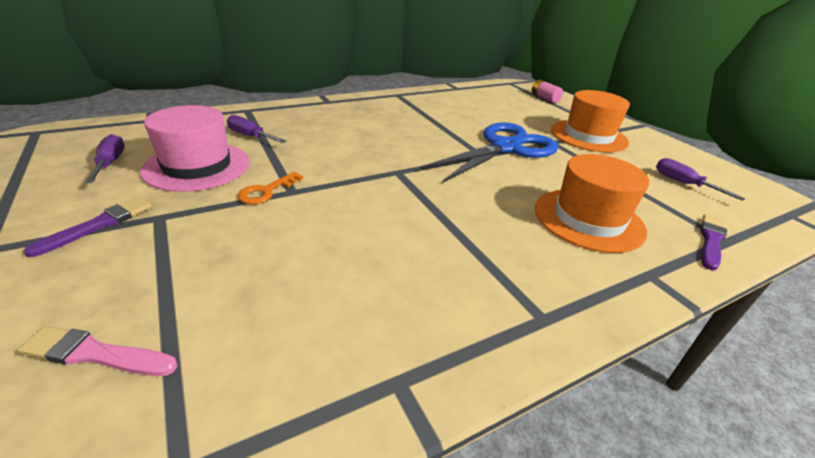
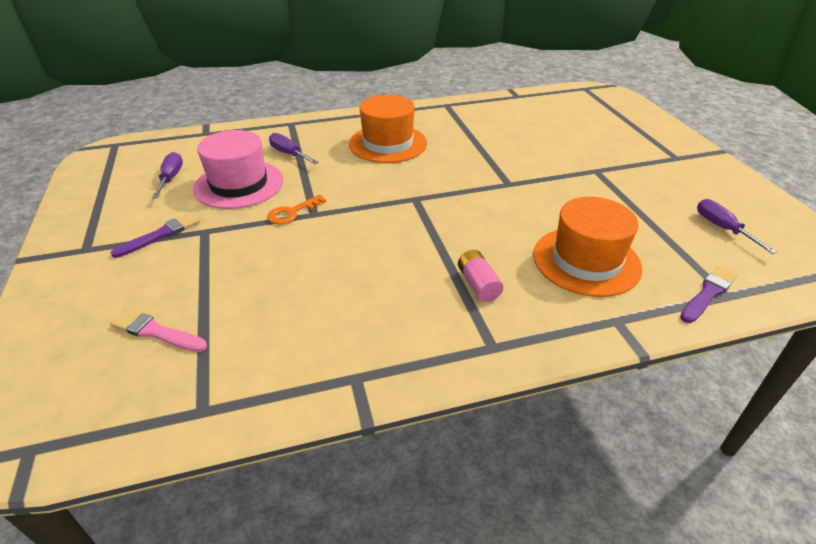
camera: 15 degrees right, 5 degrees up
blue scissors [421,122,558,183] -> none
pink battery [532,80,563,103] -> pink battery moved to [458,250,504,302]
orange hat [551,90,630,152] -> orange hat moved to [349,95,427,163]

